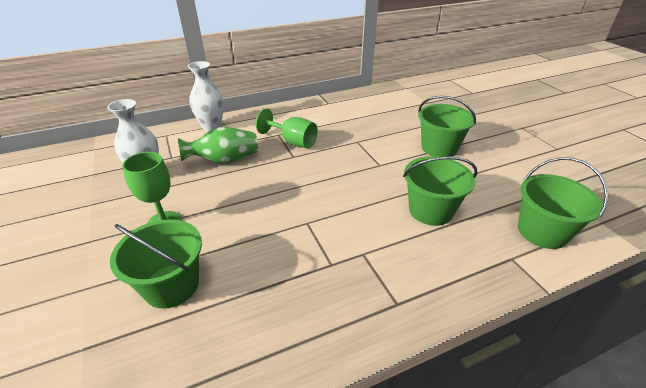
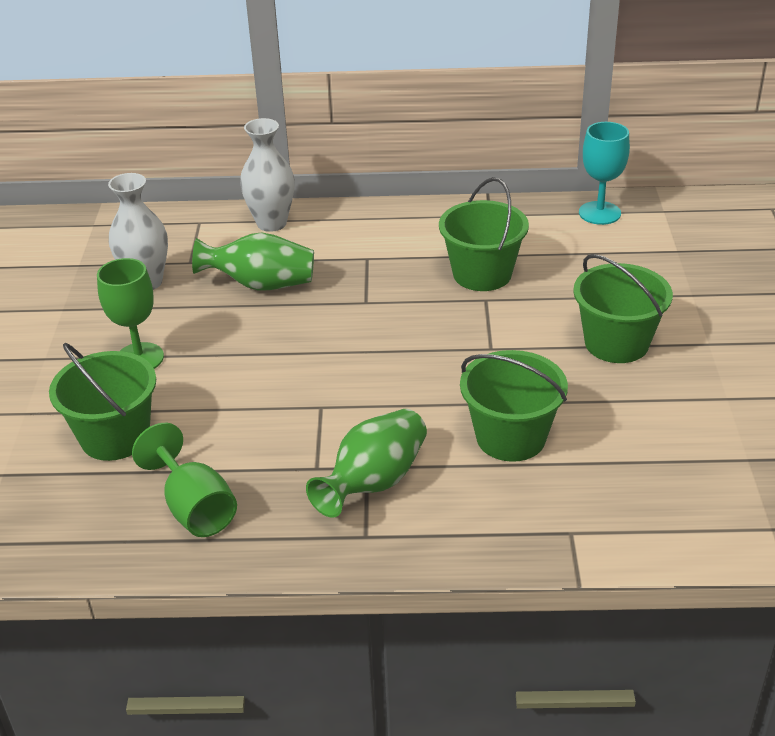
camera: 25 degrees right, 0 degrees up
green goblet [256,108,318,148] -> green goblet moved to [132,423,237,537]
green bucket [518,157,608,249] -> green bucket moved to [439,177,529,291]
none -> green vase [306,409,427,518]
none -> turquoise goblet [579,122,630,225]

